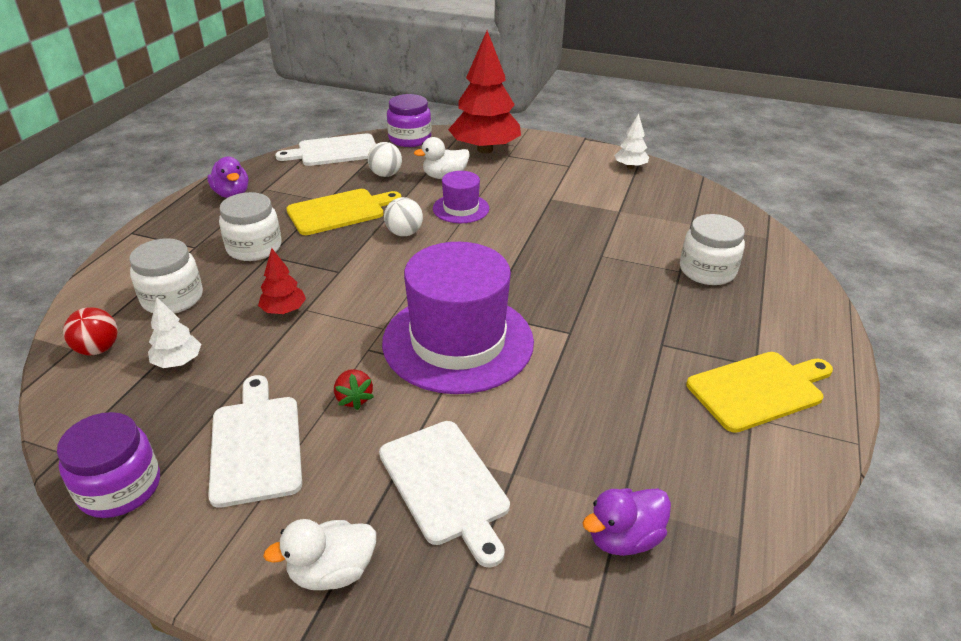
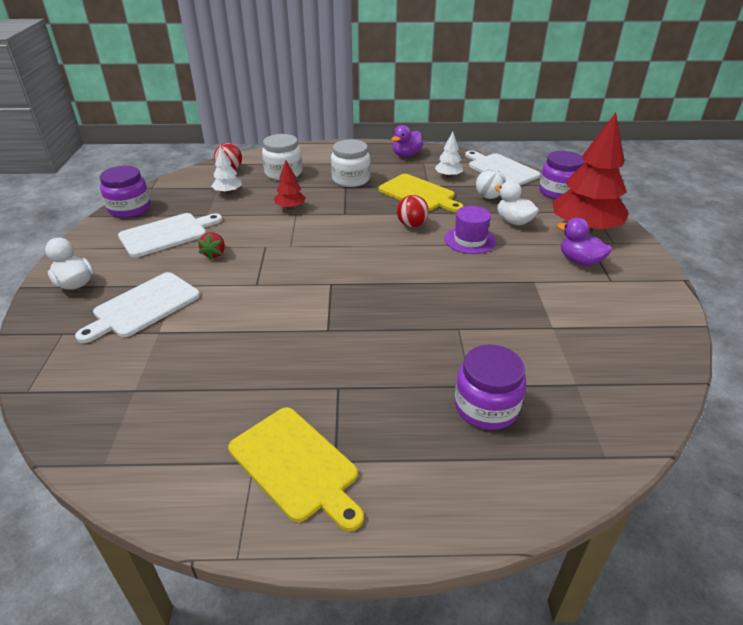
camera: 70 degrees right, 0 degrees up
red strawberry [334,369,374,410] -> red strawberry turned 45 degrees counterclockwise [197,232,225,260]
purple hat [382,242,534,394] -> none
white ball [384,197,423,236] -> red ball [397,195,429,227]
purple duck [582,488,671,556] -> purple duck moved to [557,217,612,266]
white tree [614,114,649,169] -> white tree moved to [435,132,463,178]
white jar [680,214,745,285] -> purple jar [455,345,526,430]

